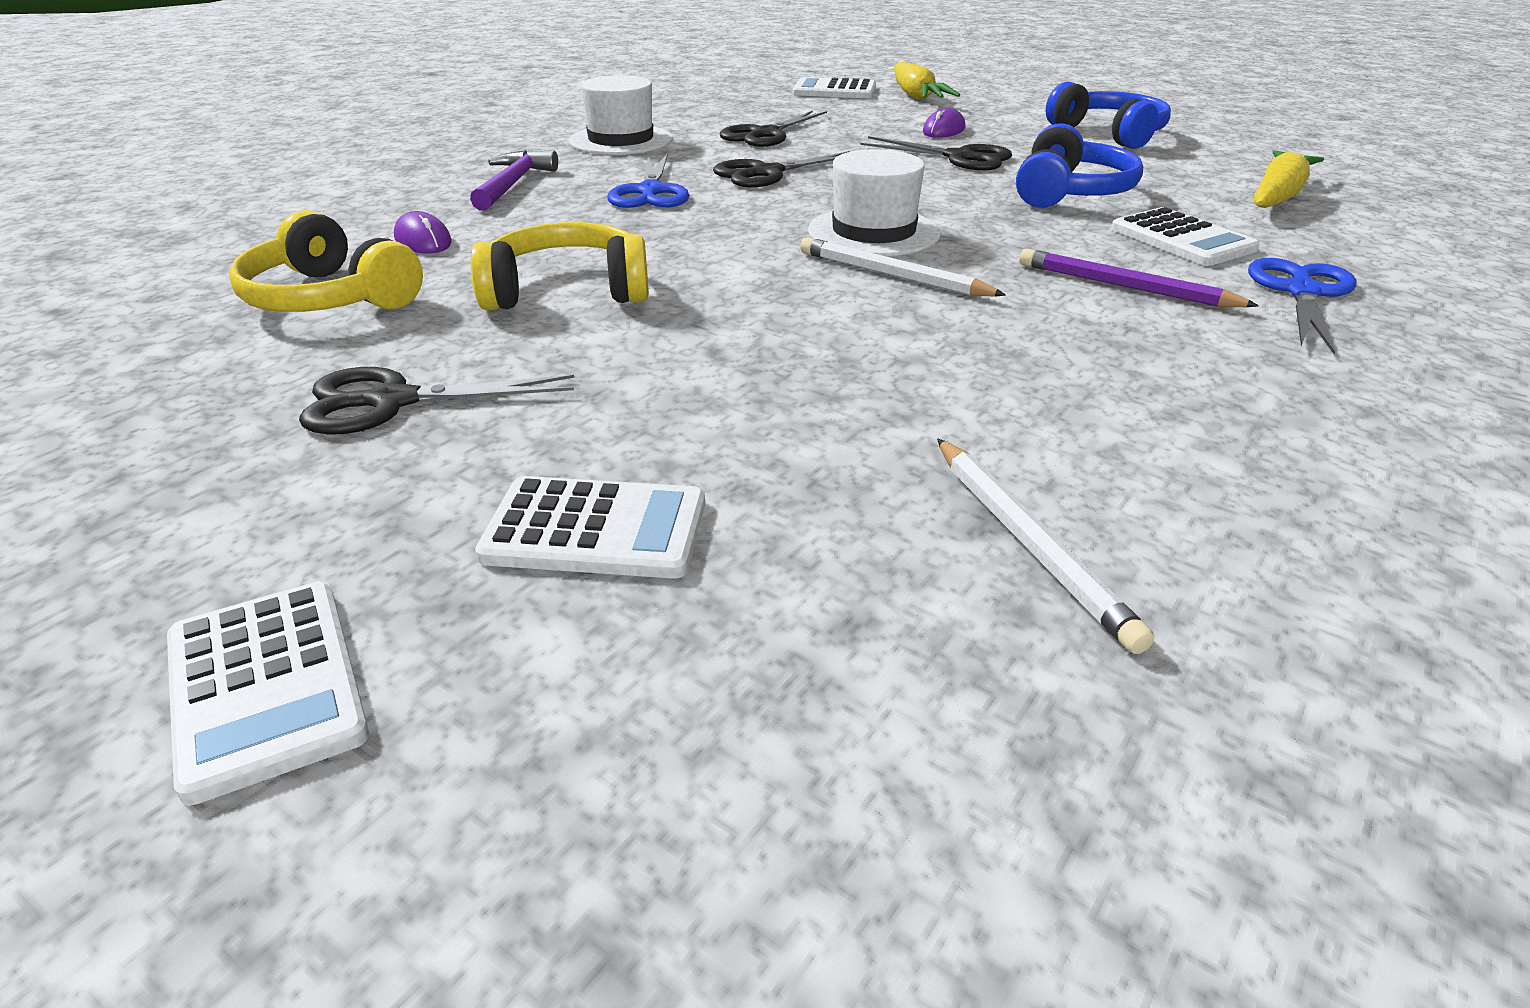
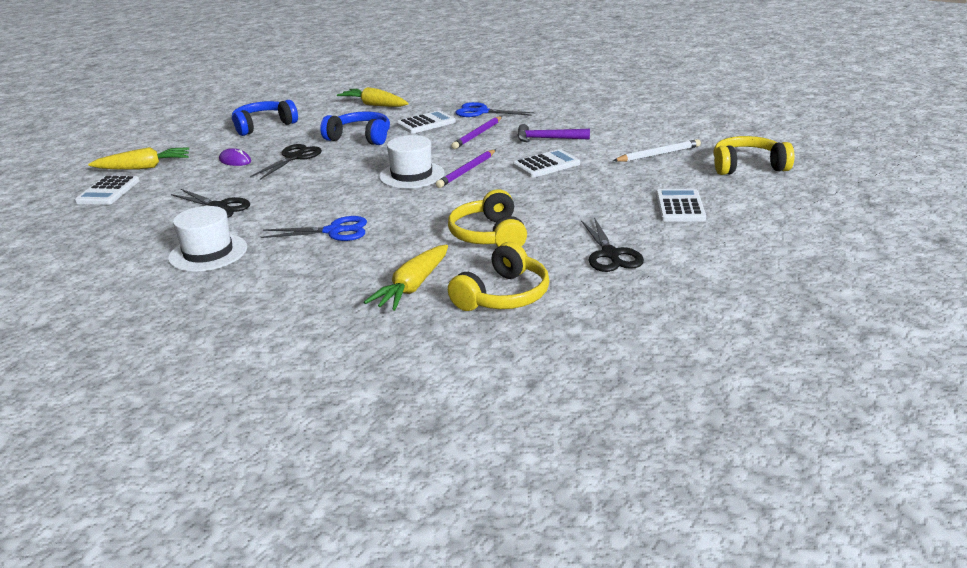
camera: 90 degrees left, 5 degrees down
white calculator [167,582,369,805] -> white calculator moved to [513,149,580,178]
purple mouse [394,211,452,254] -> yellow carrot [364,245,448,311]
purple hammer [470,150,558,211] -> purple hammer moved to [517,124,590,142]
black scissors [713,151,850,187] -> none
white pencil [800,237,1006,297] -> purple pencil [436,150,496,188]
none -> yellow headphones [713,136,795,175]

